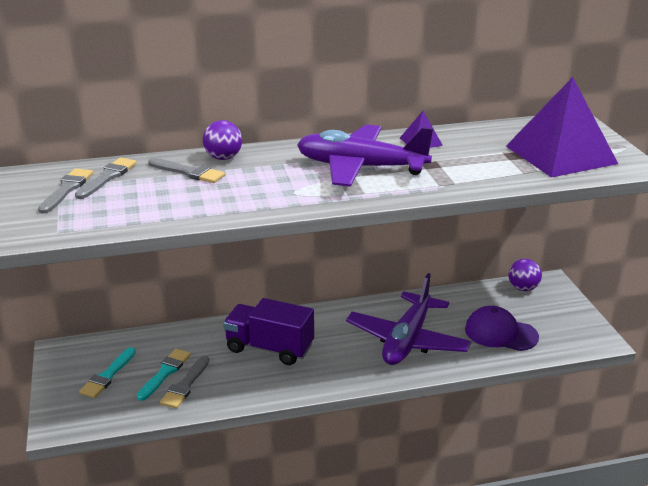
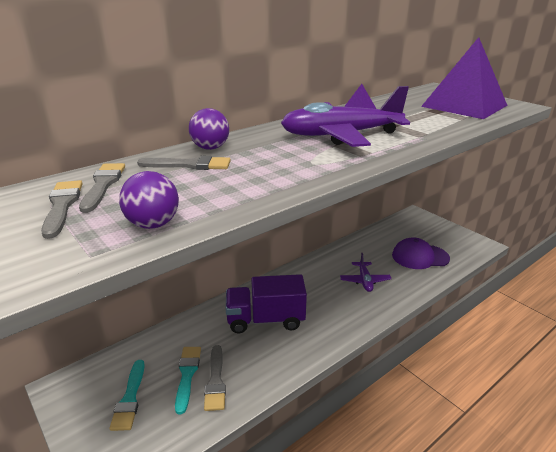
camera: 25 degrees left, 0 degrees up
purple plane [346,273,471,365] -> purple plane [340,253,392,292], size x0.49
purple ball [509,259,542,291] -> purple ball moved to [119,171,179,229]

